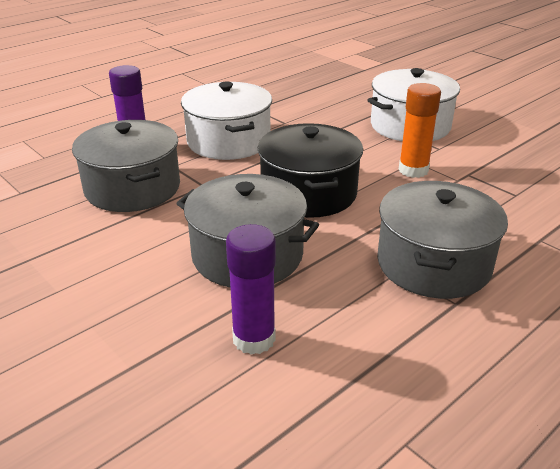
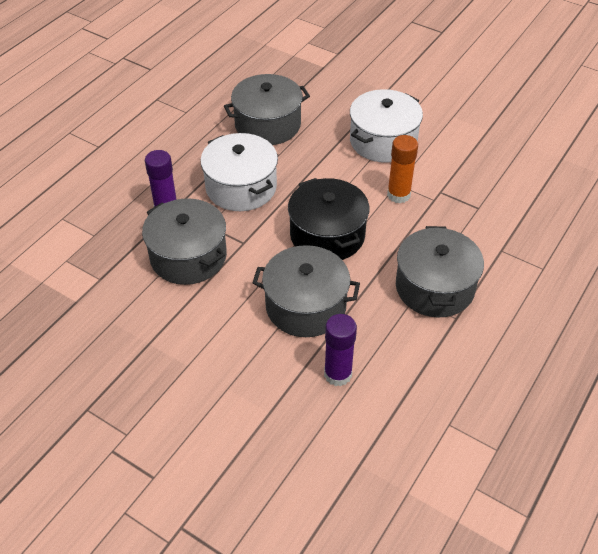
camera: 15 degrees left, 15 degrees up
none -> grey pot [224,74,310,145]

